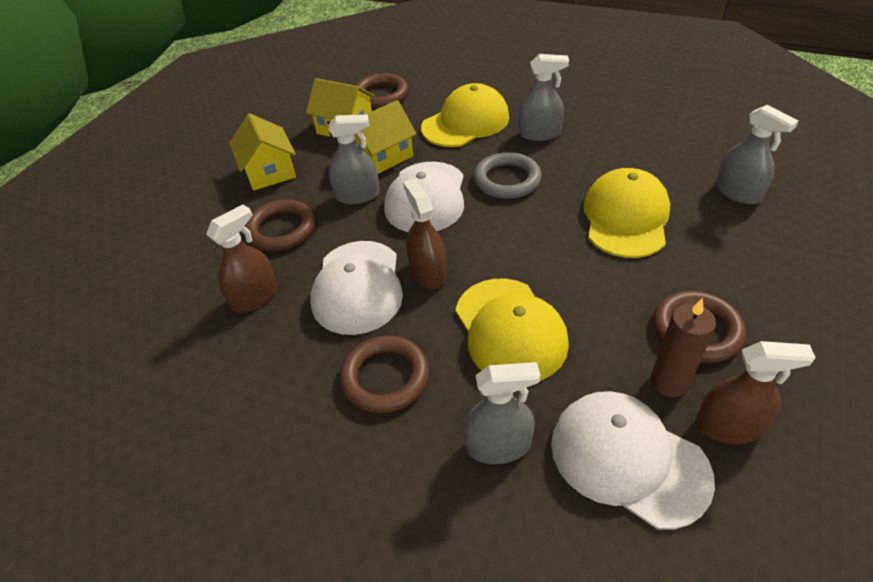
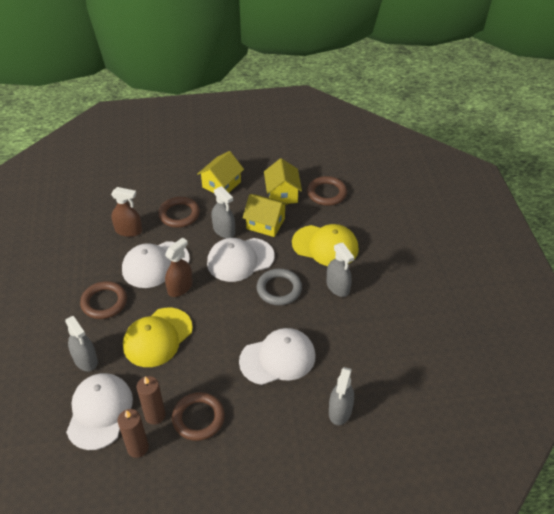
camera: 55 degrees right, 0 degrees up
yellow cap [583,168,670,258] -> white cap [239,328,315,385]
brown spray bottle [695,341,816,444] -> brown candle [117,409,149,458]

